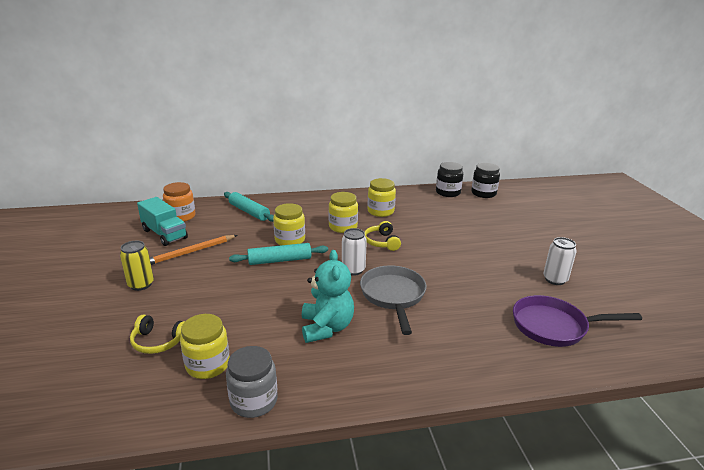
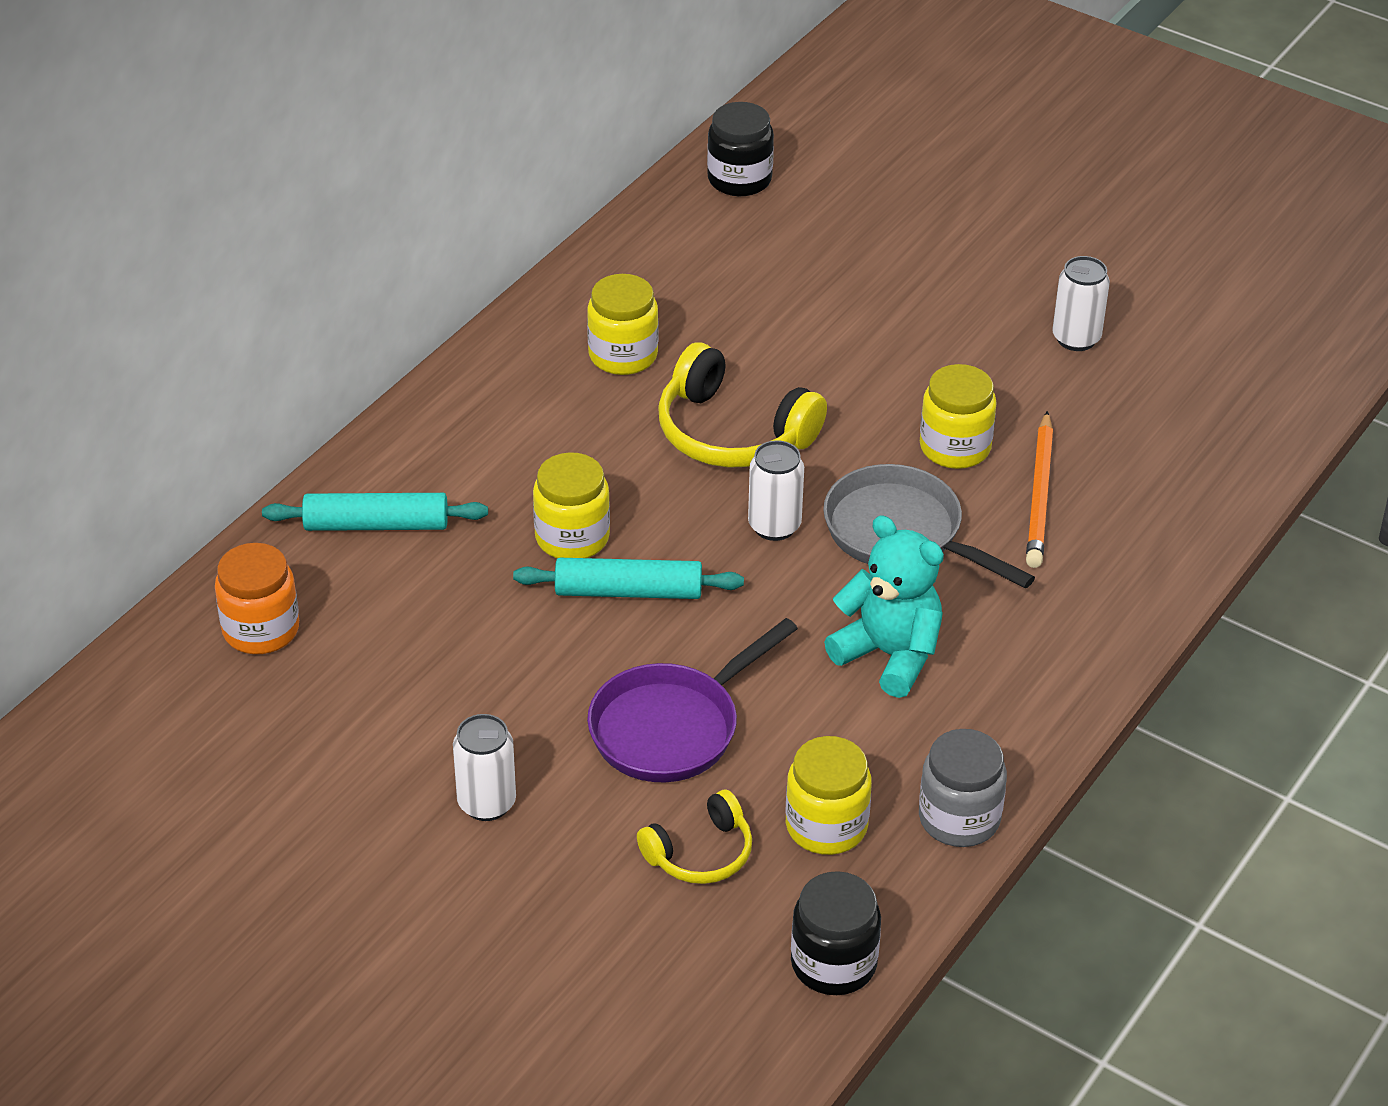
camera: 45 degrees left, 15 degrees up
yellow can [120,241,154,291] -> white can [453,714,516,821]
turquoise truck [137,197,188,246] -> none
orange pencil [149,235,237,265] -> orange pencil moved to [1026,411,1053,568]
turquoise rolling pin [229,243,328,265] -> turquoise rolling pin turned 60 degrees clockwise [513,558,744,599]
yellow jar [329,192,358,233] -> yellow jar moved to [920,364,997,469]
yellow headphones [365,221,401,251] -> yellow headphones [658,342,827,468], size x1.69
black jar [436,162,463,197] -> black jar moved to [791,871,881,995]
purple pan [513,295,642,347] -> purple pan moved to [587,618,798,782]

